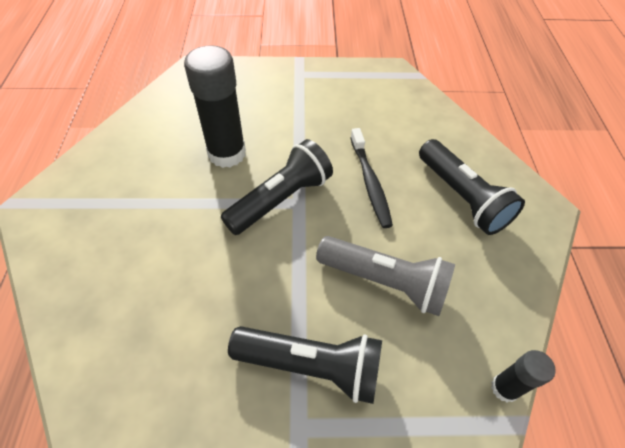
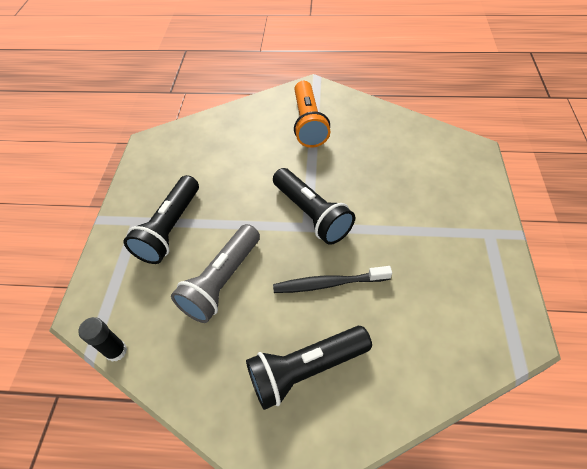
camera: 100 degrees right, 0 degrees up
black glue stick [184,45,246,168] -> none
none -> orange flashlight [294,81,330,148]

